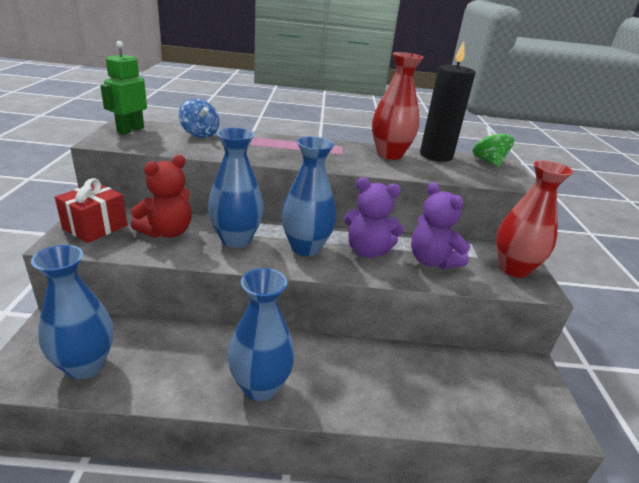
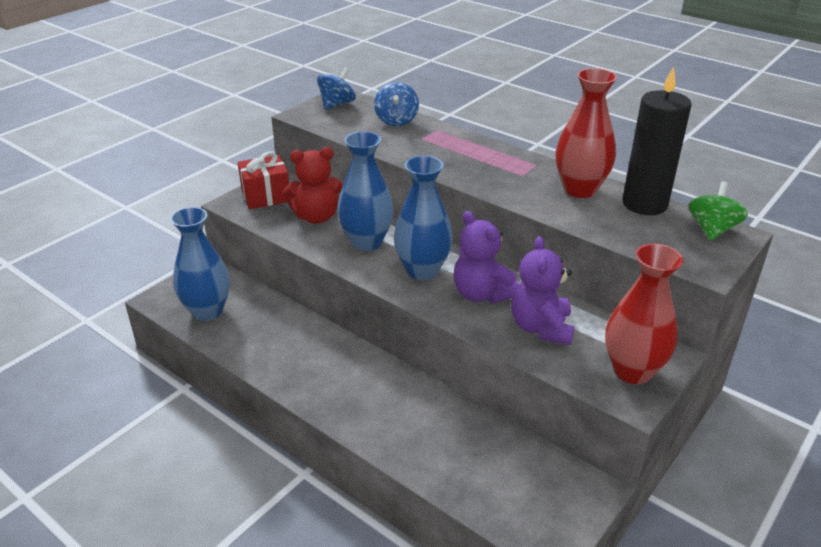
camera: 40 degrees right, 5 degrees up
green robot [100,41,147,134] -> blue spinning top [317,67,356,110]
blue vase [228,268,295,401] -> none

